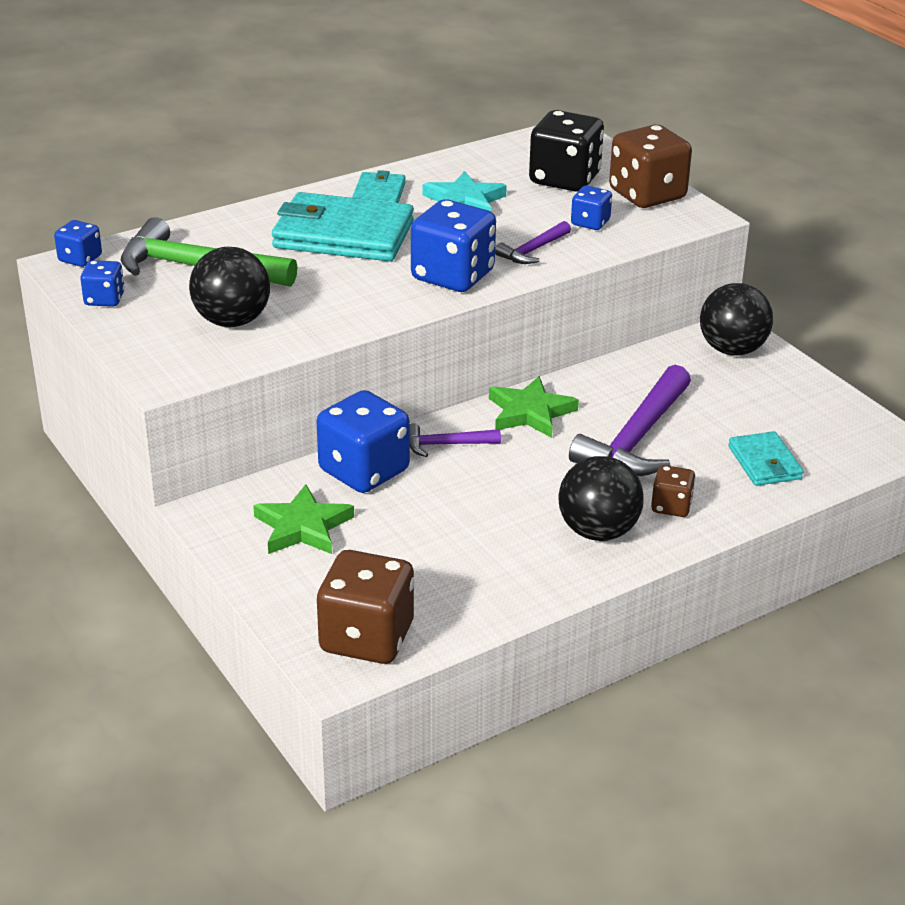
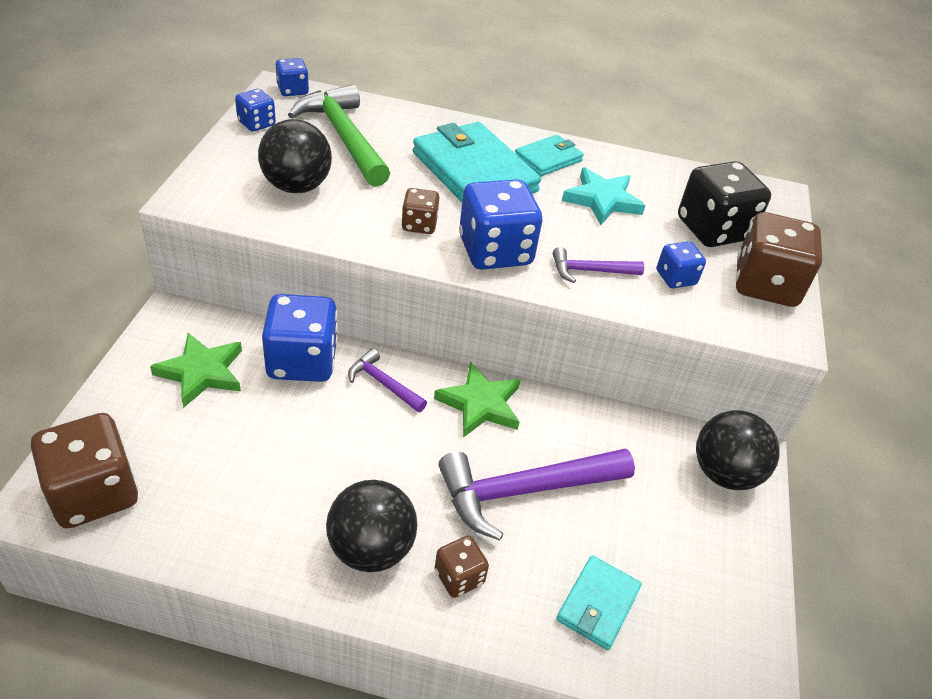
camera: 40 degrees right, 10 degrees up
none -> brown dice [401,188,439,234]

